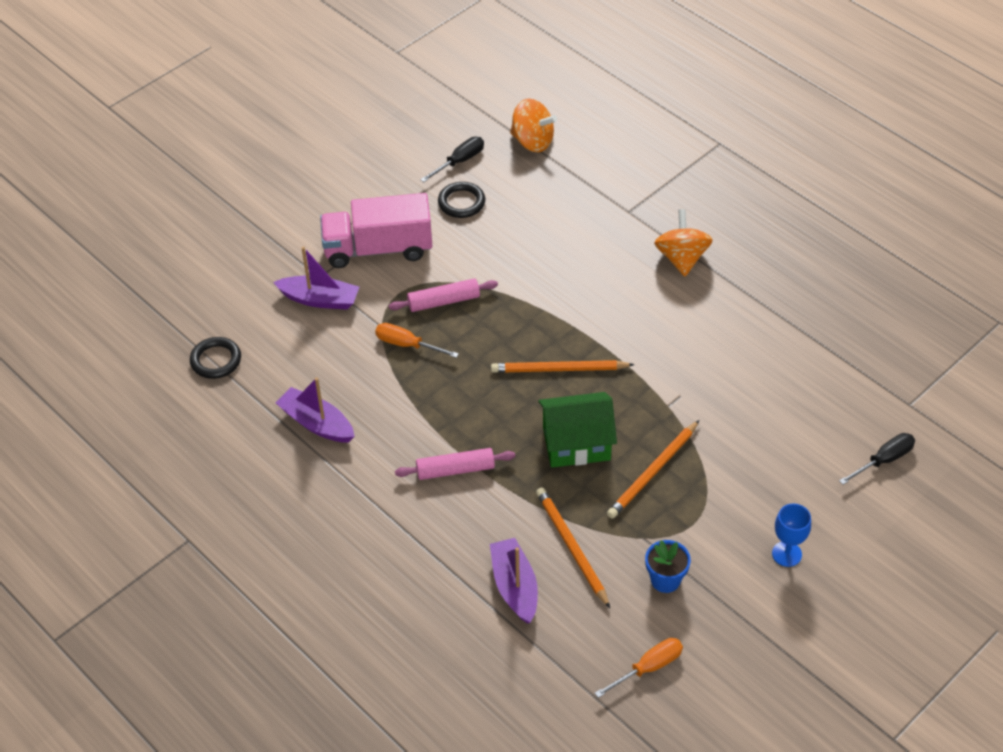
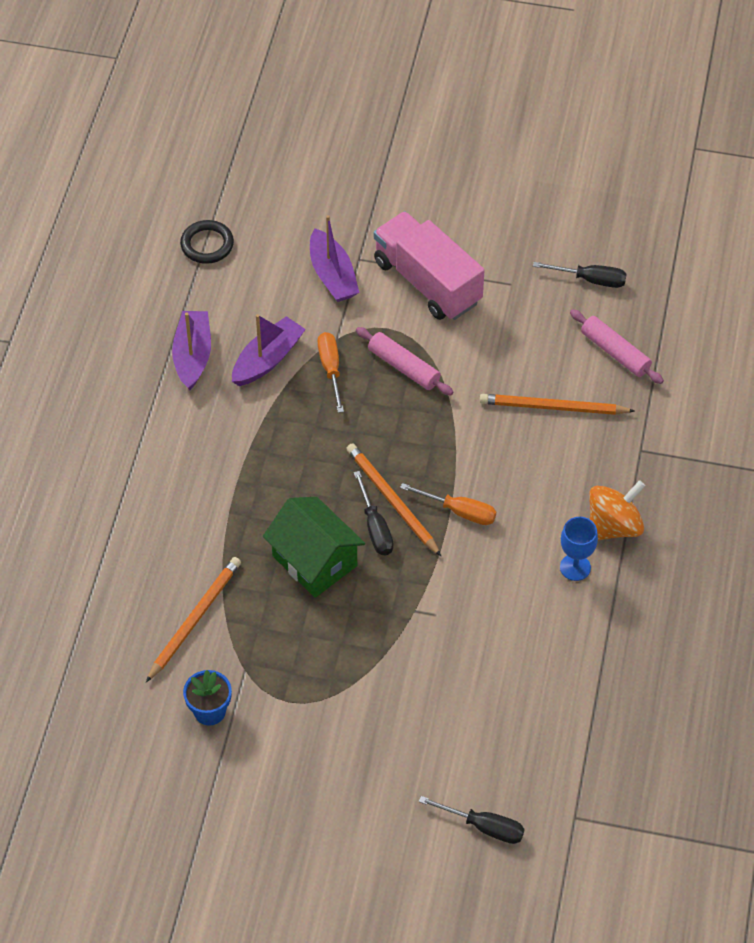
camera: 55 degrees right, 5 degrees up
pink rolling pin [395,448,515,480] -> pink rolling pin moved to [570,309,664,384]
black ring [438,182,485,218] -> none
purple boat [490,538,538,624] -> purple boat moved to [232,314,306,386]
orange spinning top [510,99,557,152] -> none
orange screwdriver [595,638,683,698] -> orange screwdriver moved to [400,483,496,525]
orange pencil [607,420,699,519] -> orange pencil moved to [480,394,635,415]
blue goblet [772,504,811,567] -> blue goblet moved to [560,517,598,581]
none -> black screwdriver [354,471,394,555]

